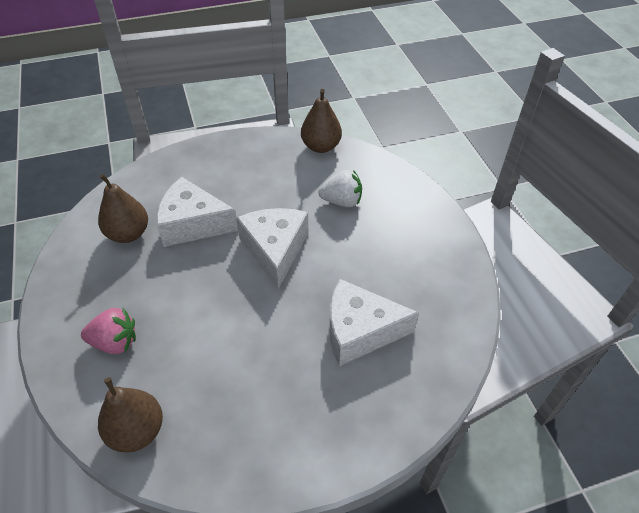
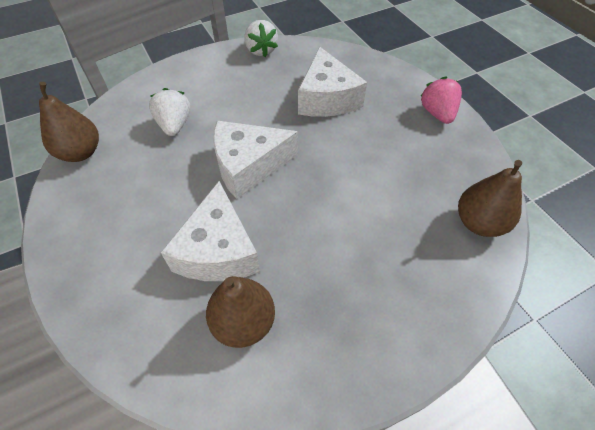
camera: 100 degrees left, 5 degrees up
pink strawberry [81,308,136,354] -> pink strawberry moved to [421,77,462,124]
none -> white strawberry [244,20,278,57]

